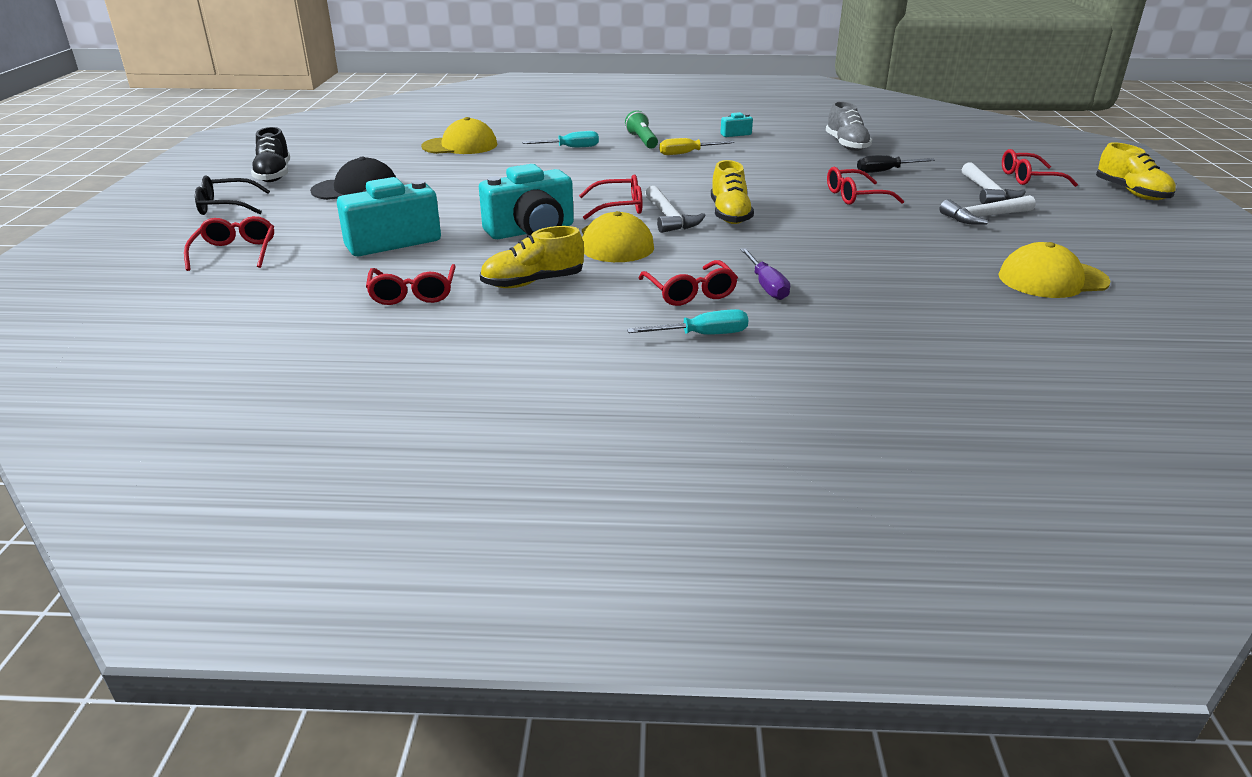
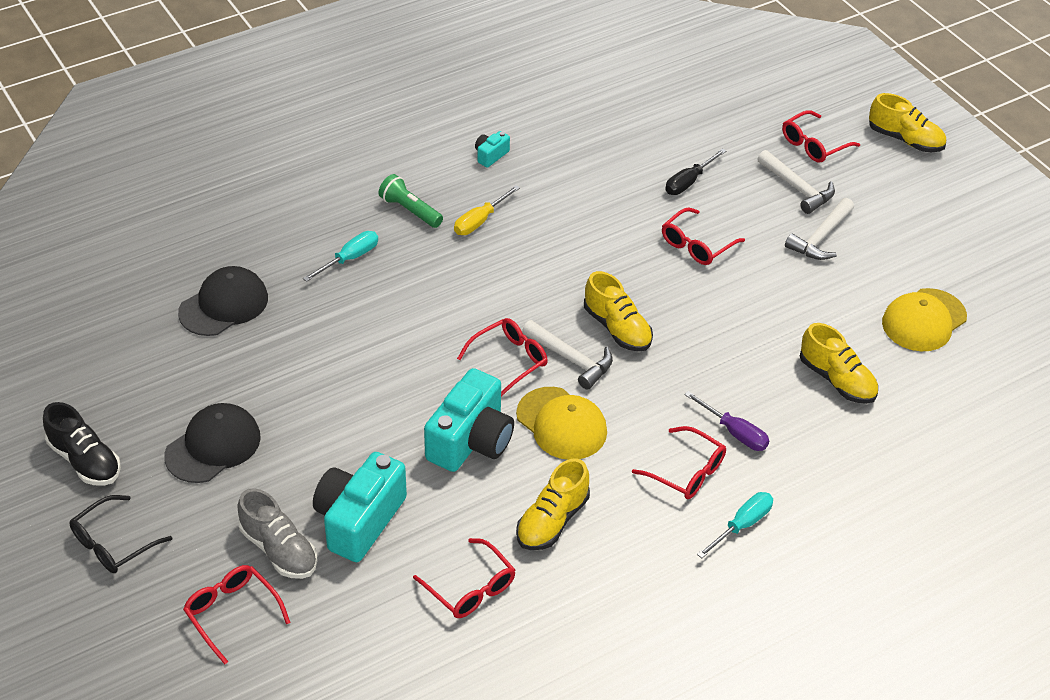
camera: 35 degrees left, 15 degrees up
yellow cap [421,117,497,154] -> black cap [178,266,268,336]
grey shoe [826,101,872,151] -> grey shoe moved to [237,488,318,579]
none -> yellow shoe [800,323,878,404]

